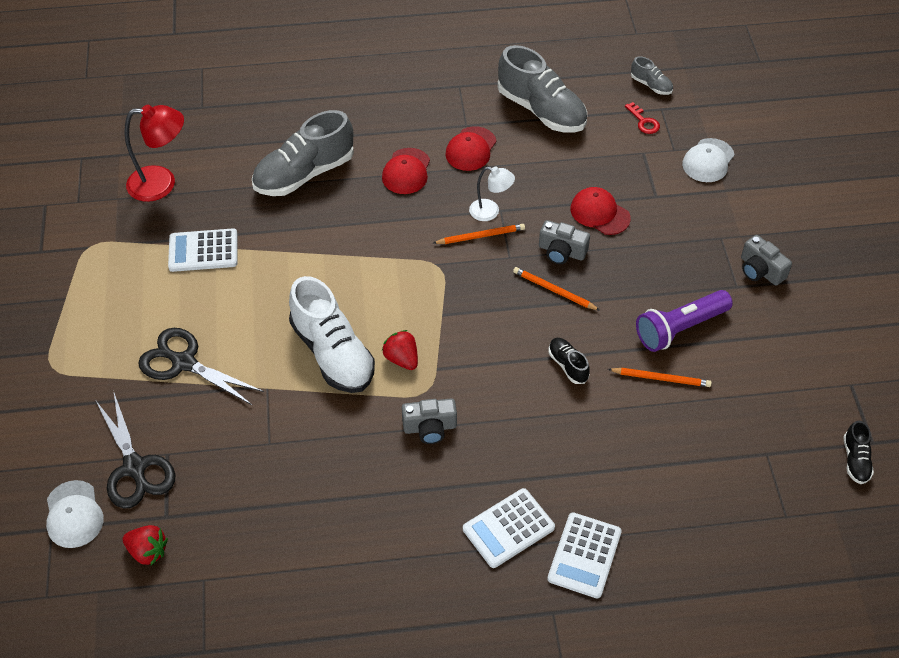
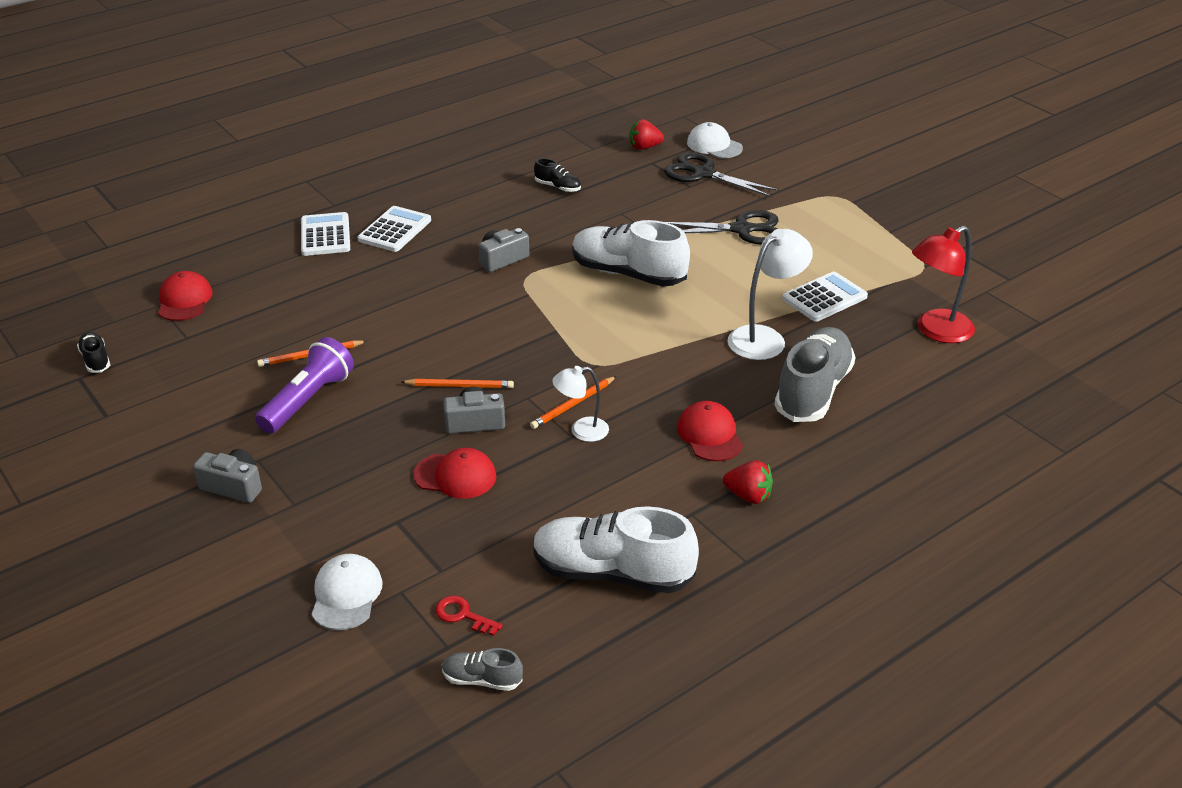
camera: 150 degrees right, 15 degrees down
red strawberry [382,330,418,370] -> red strawberry moved to [723,460,773,504]
red cap [445,126,496,171] -> red cap moved to [158,271,213,321]
grey shoe [497,45,587,133] -> white shoe [533,506,699,593]
black shoe [548,338,590,384] -> black shoe moved to [534,158,581,192]
none -> white lamp [728,229,813,360]

